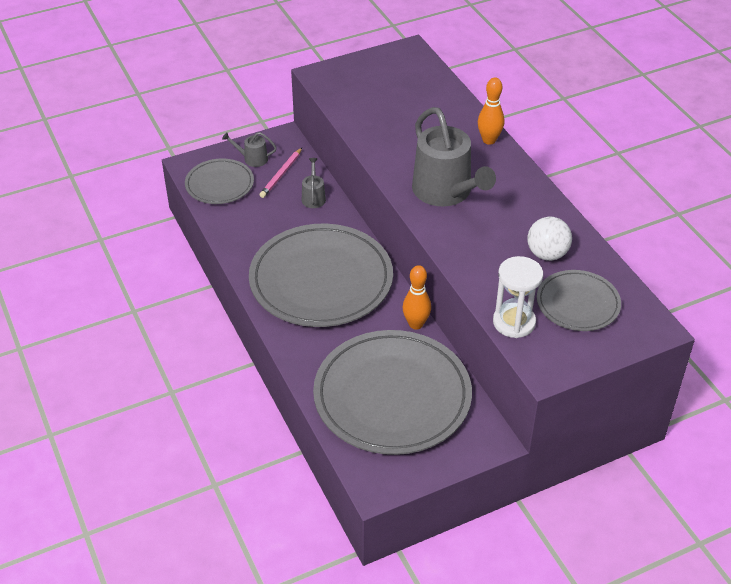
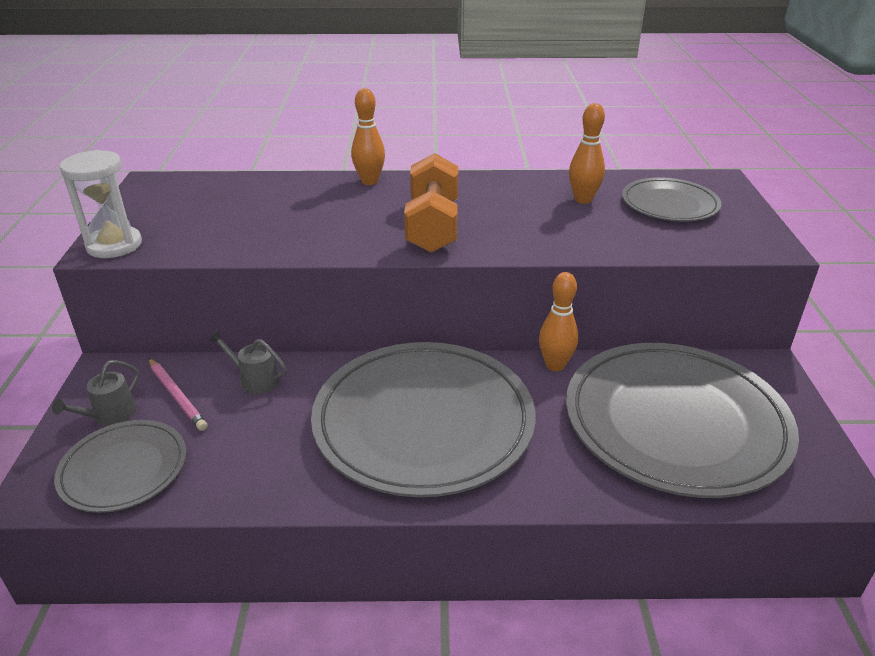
camera: 65 degrees left, 10 degrees down
grey watering can [412,107,496,207] -> orange dumbbell [404,153,458,253]
white hourglass [493,256,543,338] -> white hourglass moved to [59,150,142,258]
white ball [527,217,572,261] -> orange bowling pin [569,103,605,204]

